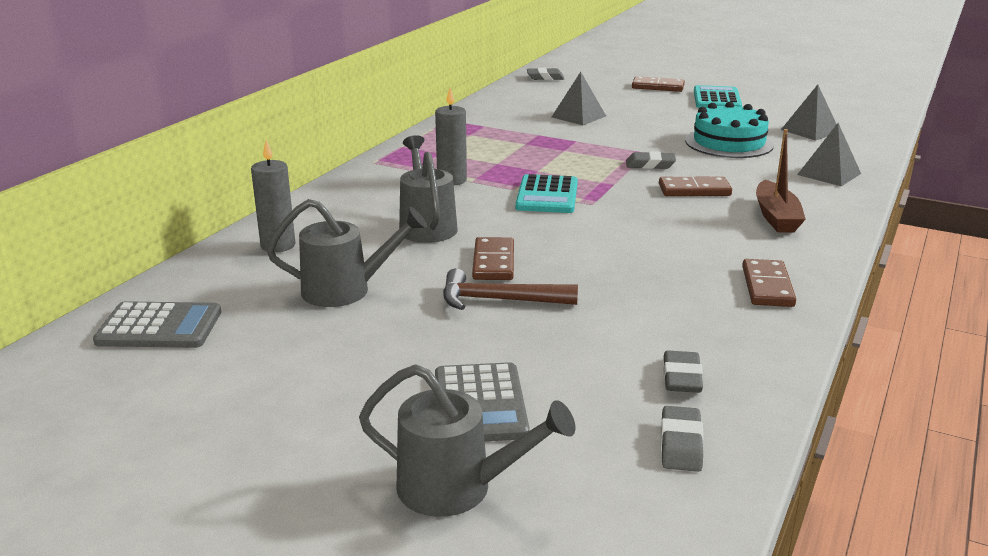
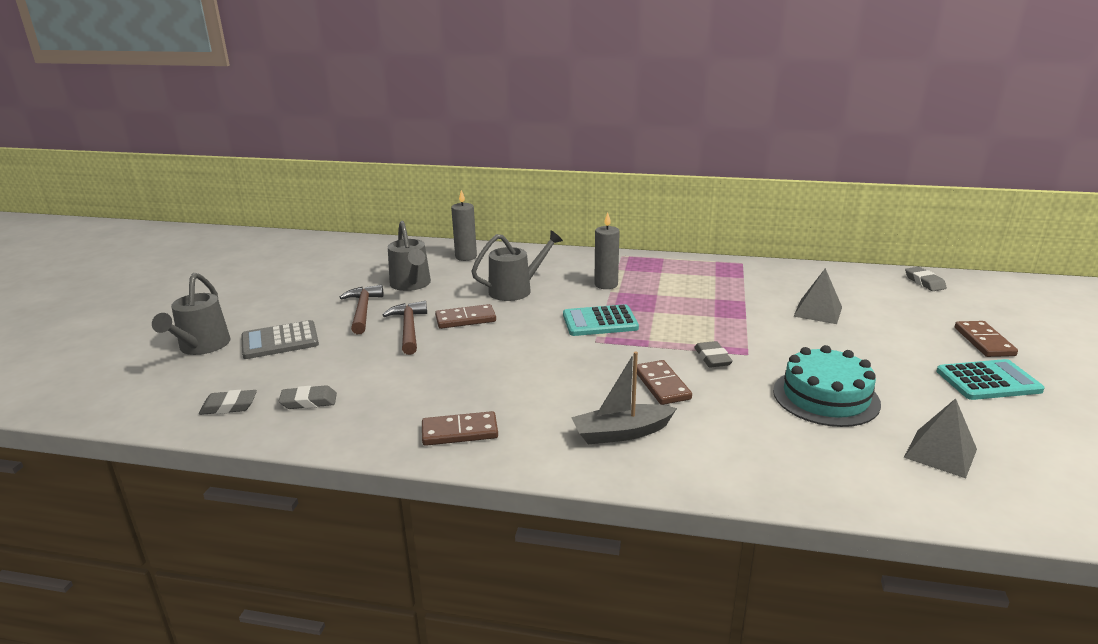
camera: 75 degrees right, 0 degrees up
grey calculator [93,301,221,348] -> none
brown boat [756,129,806,232] -> grey boat [571,351,677,444]
grey pyramid [797,123,861,186] -> none
none -> brown hammer [339,285,383,334]

